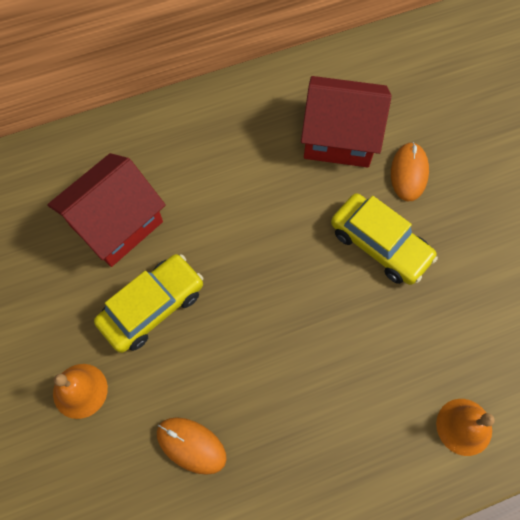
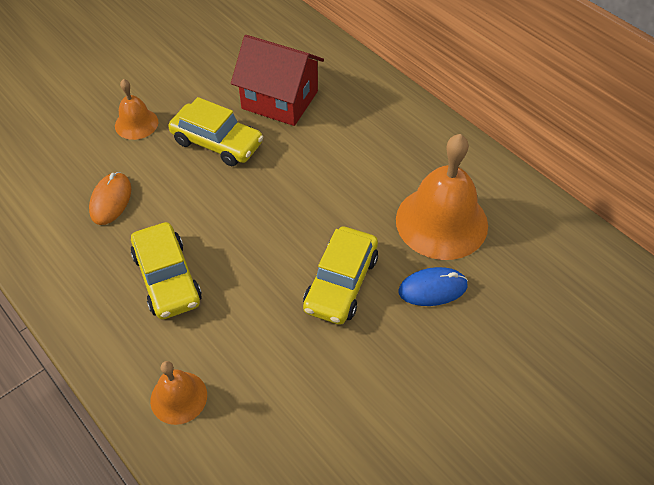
camera: 70 degrees right, 15 degrees down
red house [301,76,392,168] -> orange bell [396,134,488,260]
orange mouse [391,142,429,202] -> blue mouse [399,267,468,306]
none -> yellow car [131,222,202,319]

